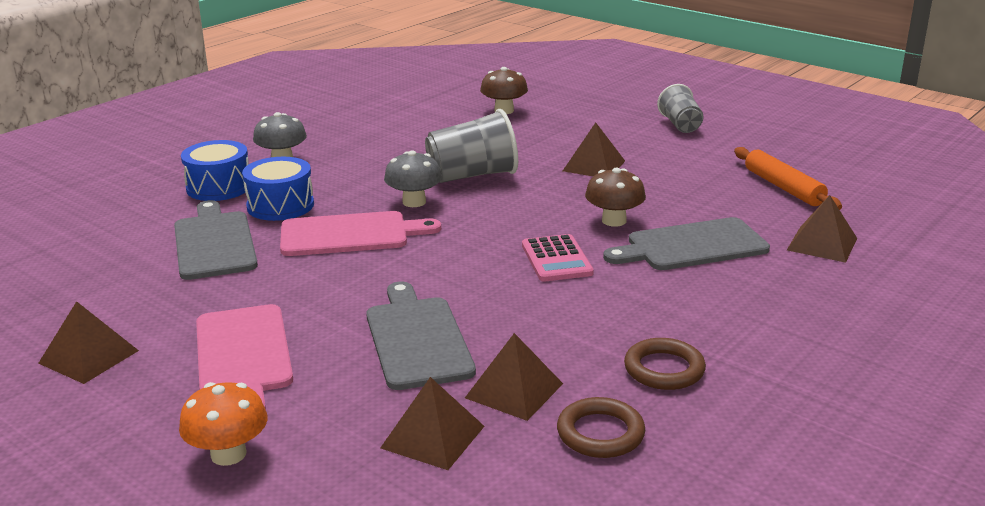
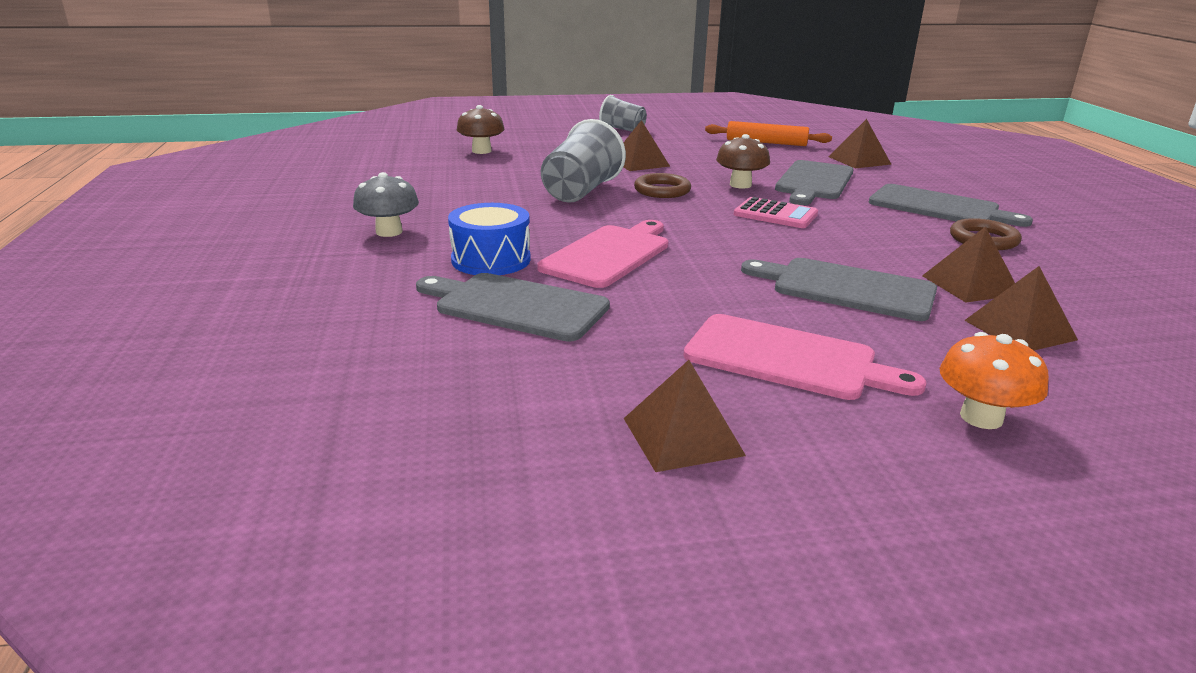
camera: 50 degrees left, 0 degrees up
blue drum [181,140,249,201] -> none
grey mushroom [384,150,442,207] -> none
brown ring [557,397,645,458] -> brown ring moved to [634,173,691,198]
none -> grey cutting board [869,184,1033,227]

